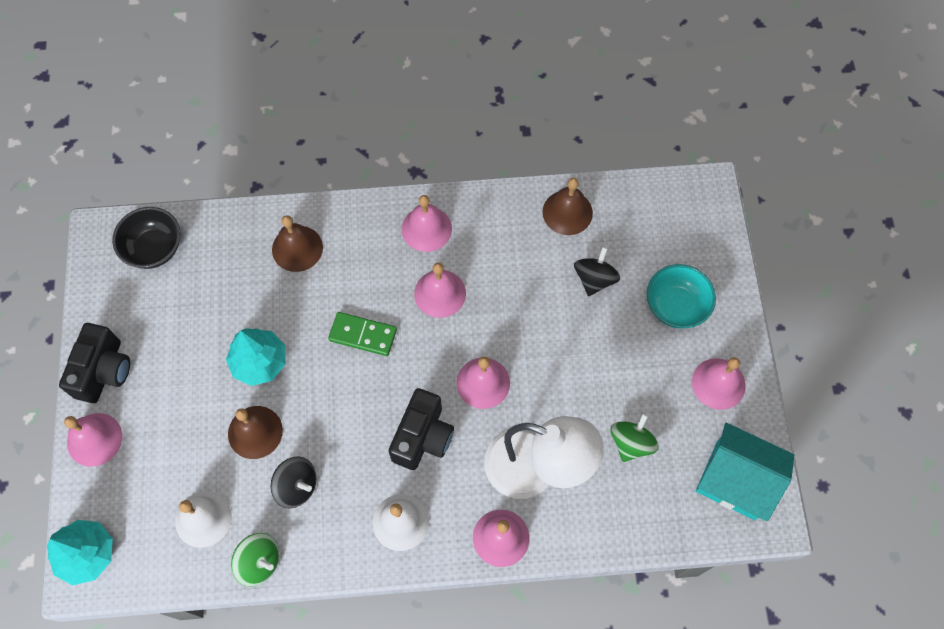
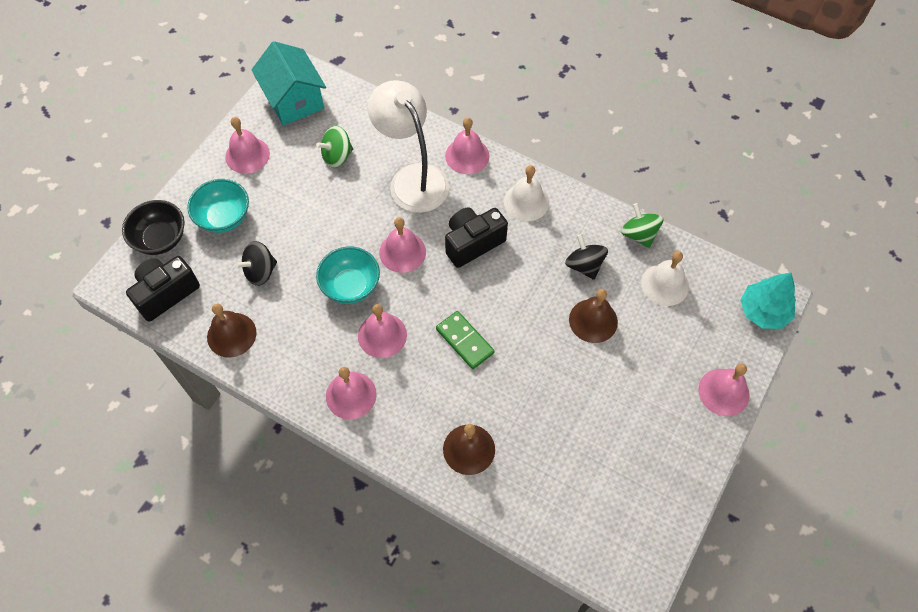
camera: 145 degrees left, 5 degrees down
black camera [59,323,130,403] -> black camera moved to [126,256,200,322]
black bowl [112,207,180,269] -> black bowl moved to [122,200,185,255]
turquoise tree [226,328,286,386] -> none
none -> turquoise bowl [316,246,380,304]

